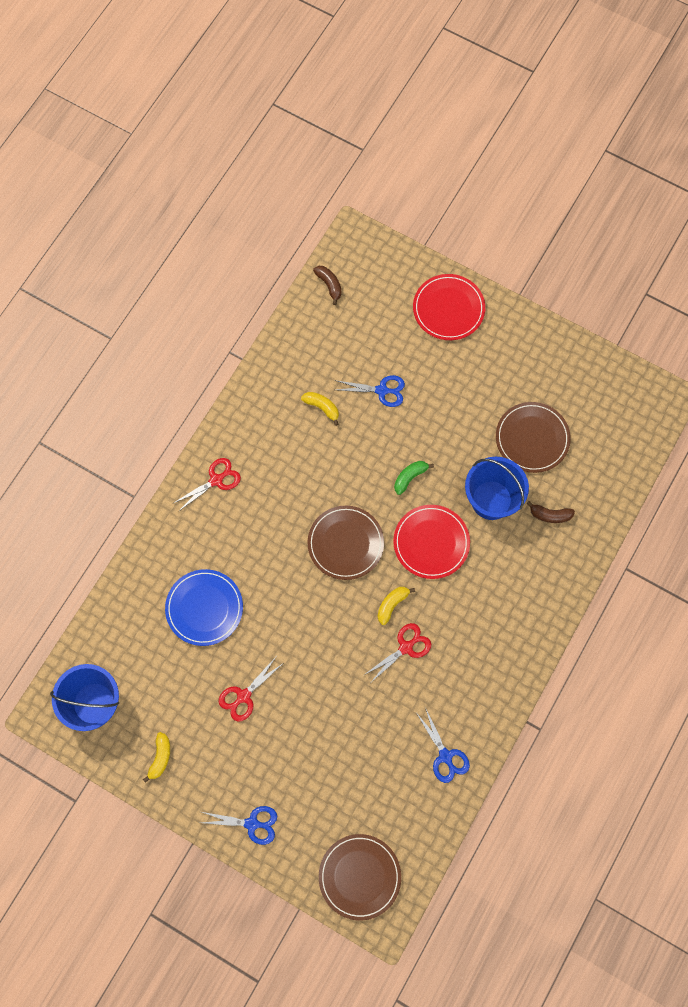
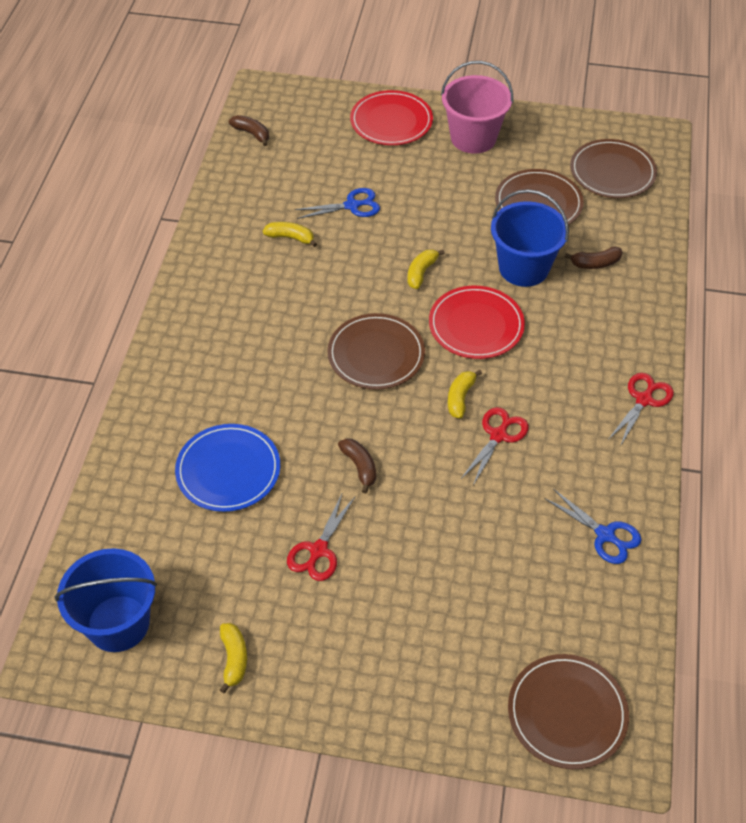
camera: 20 degrees left, 20 degrees down
red scissors [172,458,241,512] -> red scissors moved to [608,373,674,445]
blue scissors [202,806,277,845] -> none
green banana [394,461,434,495] -> yellow banana [408,249,445,289]
none -> brown banana [338,438,376,493]
none -> pink bucket [441,61,513,154]
none -> brown plate [570,139,657,198]

